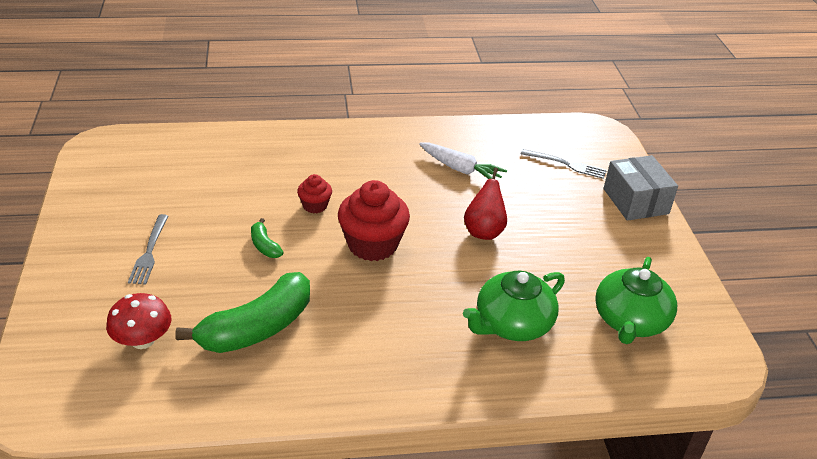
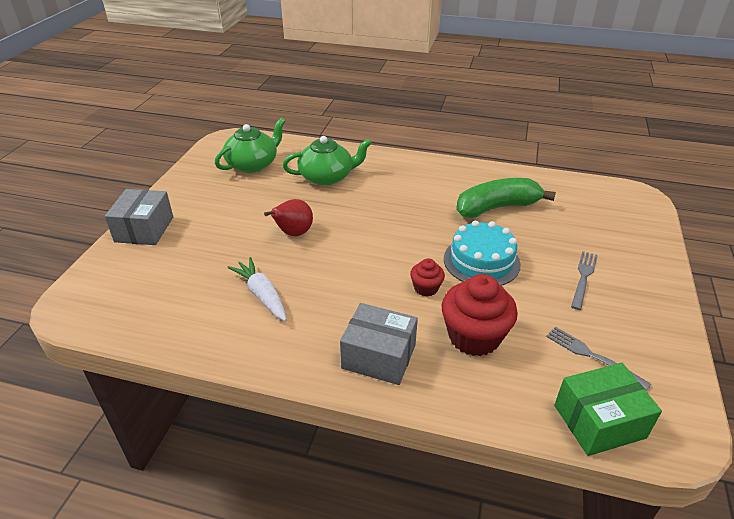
camera: 155 degrees left, 0 degrees up
red mushroom [106,293,171,349] -> none
green banana [251,218,284,258] -> turquoise cake [444,220,521,286]
red cupcake [338,180,410,261] -> red cupcake moved to [442,274,518,356]
grey fork [521,149,607,179] -> grey fork moved to [546,327,651,391]
none -> grey box [340,303,418,385]
none -> green box [554,363,662,456]

